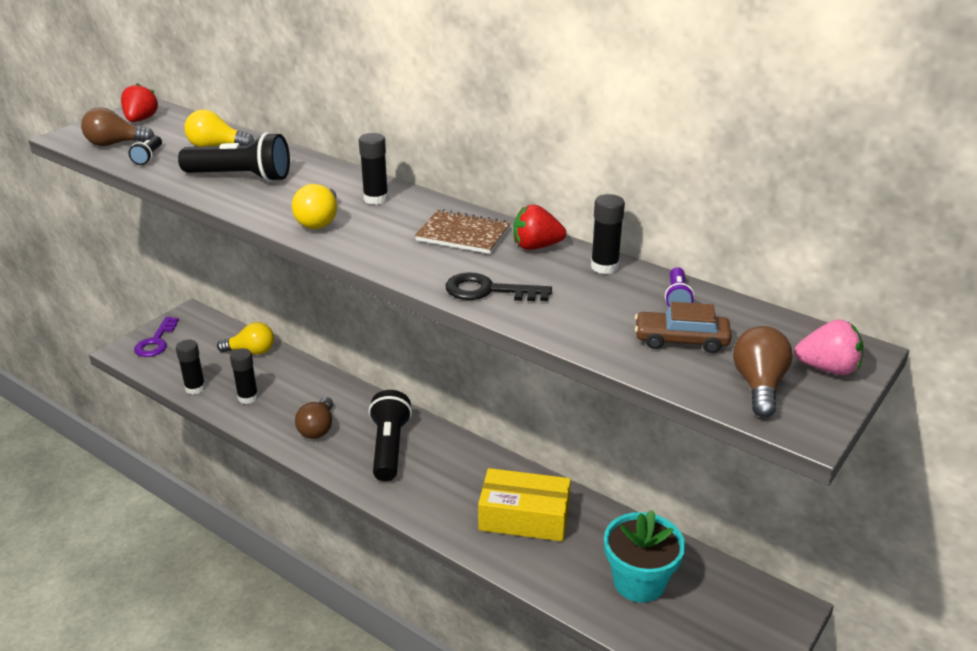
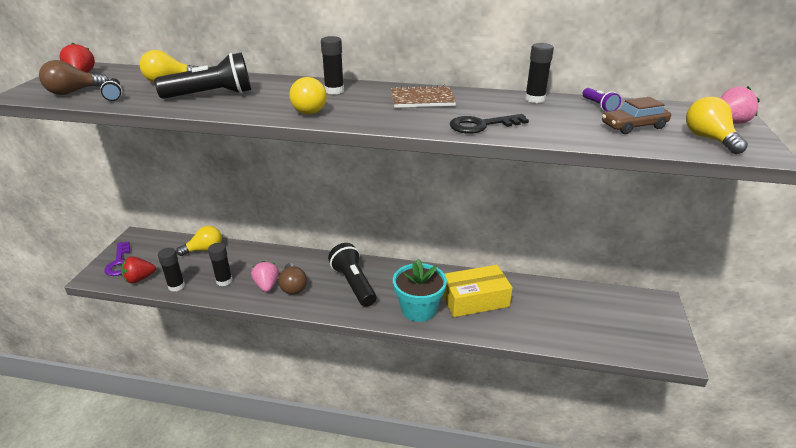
camera: 25 degrees left, 0 degrees up
red strawberry [513,204,566,250] -> red strawberry moved to [121,256,156,283]
turquoise flower pot [604,510,685,602] -> turquoise flower pot moved to [393,259,447,322]
brown light bulb [733,326,793,417] -> yellow light bulb [686,97,748,154]
none -> pink strawberry [251,261,279,292]

